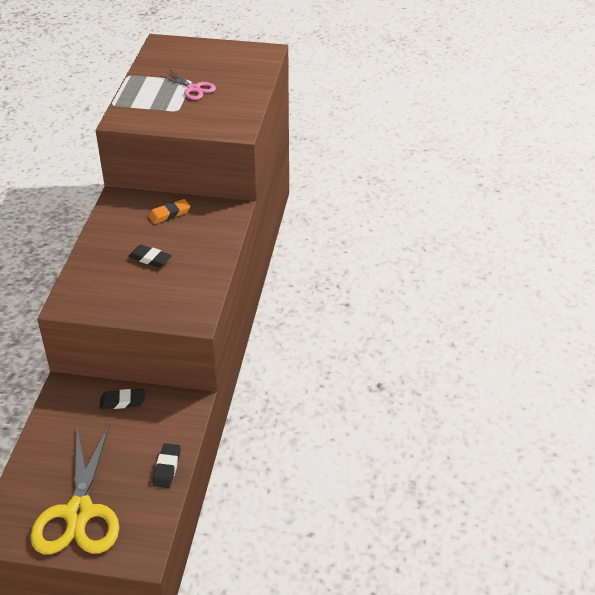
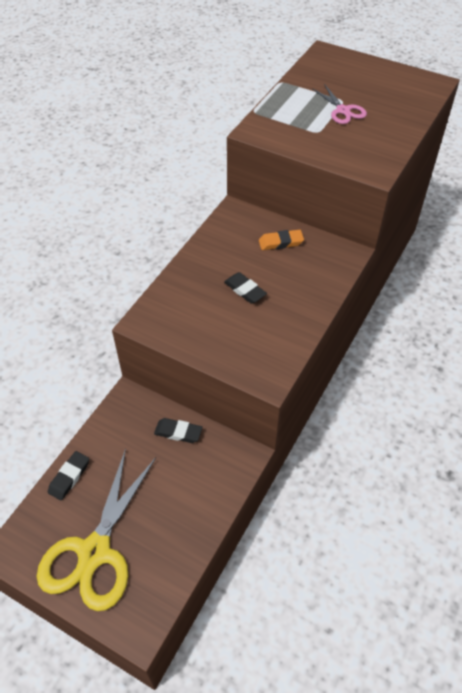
camera: 20 degrees right, 10 degrees up
black eraser [153,443,181,488] -> black eraser moved to [48,451,89,501]

